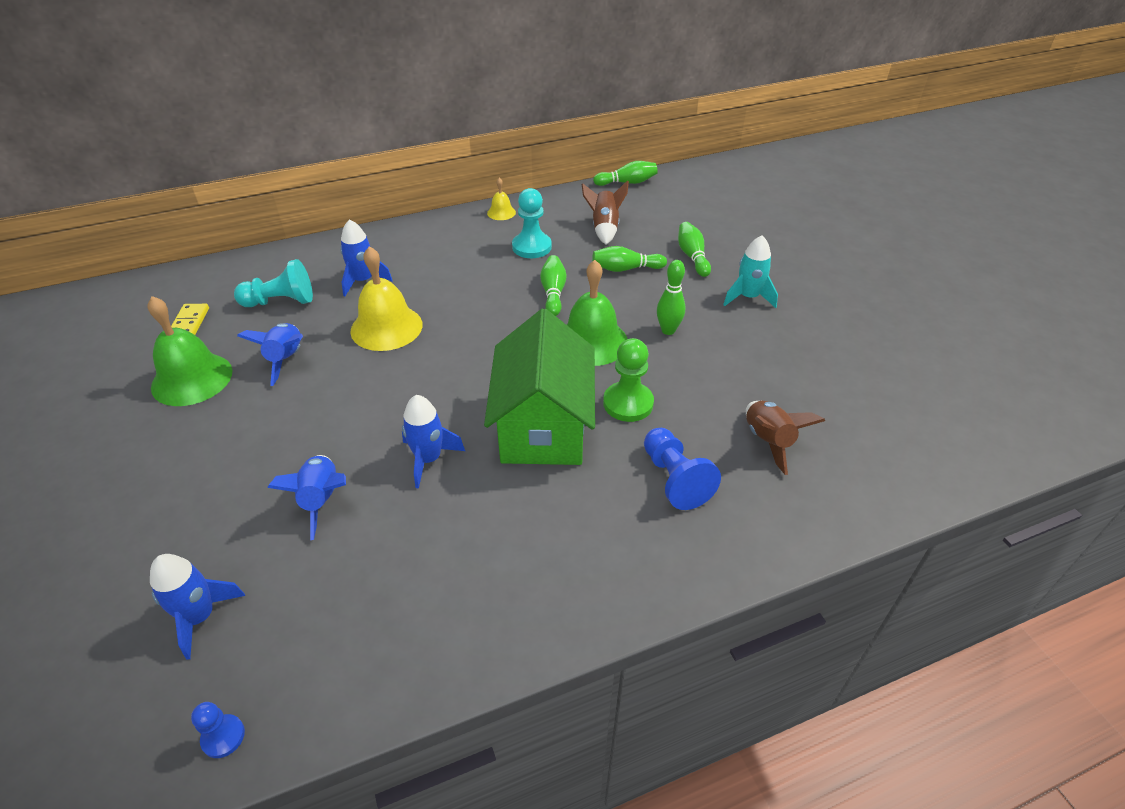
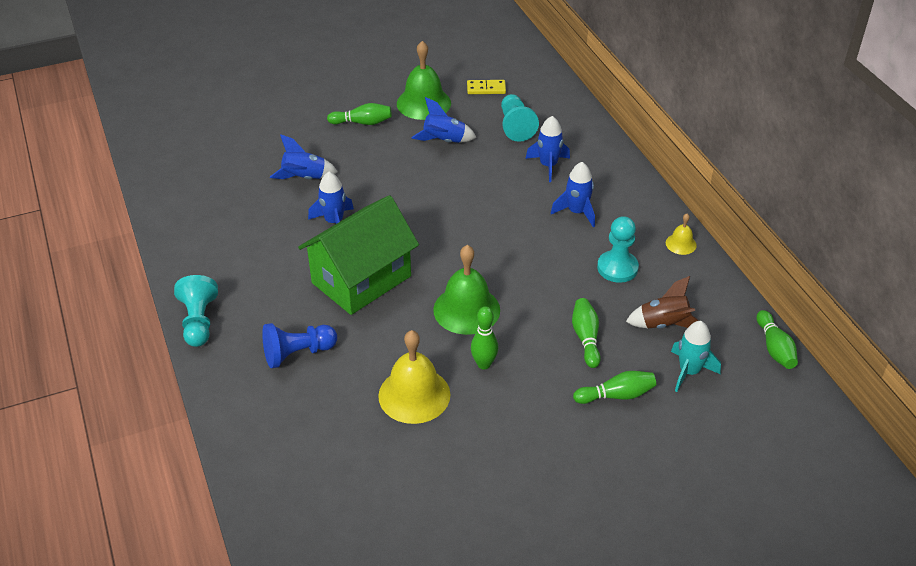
camera: 90 degrees right, 0 degrees up
blue rocket [150,554,245,660] -> blue rocket moved to [551,162,595,227]
blue pawn [191,702,245,758] -> none
yellow bell [350,246,423,351] -> yellow bell moved to [378,330,451,424]
green house [484,309,595,465] -> green house turned 45 degrees counterclockwise [298,195,419,315]
green bowling pin [540,255,567,316] -> green bowling pin moved to [327,103,392,125]
green pawn [603,338,654,422] -> none
turquoise rocket [723,235,778,308] -> turquoise rocket moved to [671,321,721,392]
brown rocket [746,401,825,475] -> none
none -> turquoise pawn [174,275,218,347]

